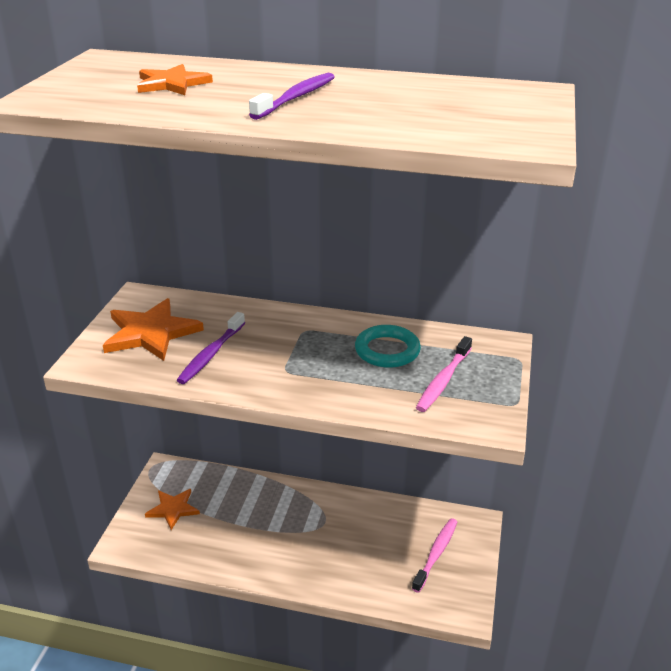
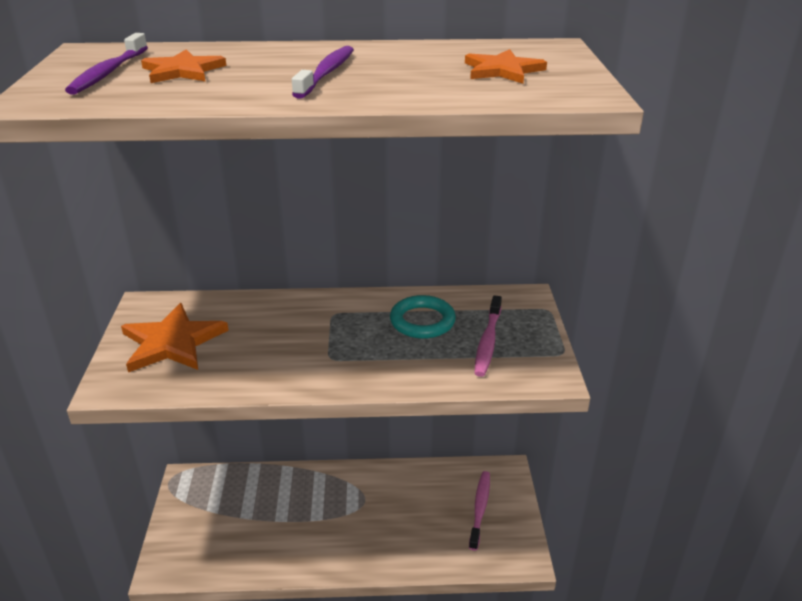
camera: 15 degrees left, 0 degrees up
orange star [145,489,200,530] -> orange star moved to [465,49,547,84]
purple toothbrush [177,312,245,384] -> purple toothbrush moved to [65,33,148,95]

